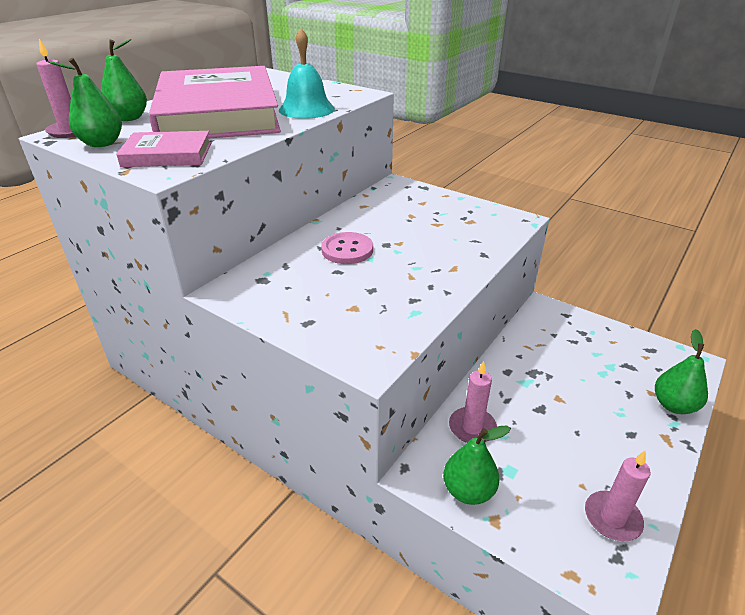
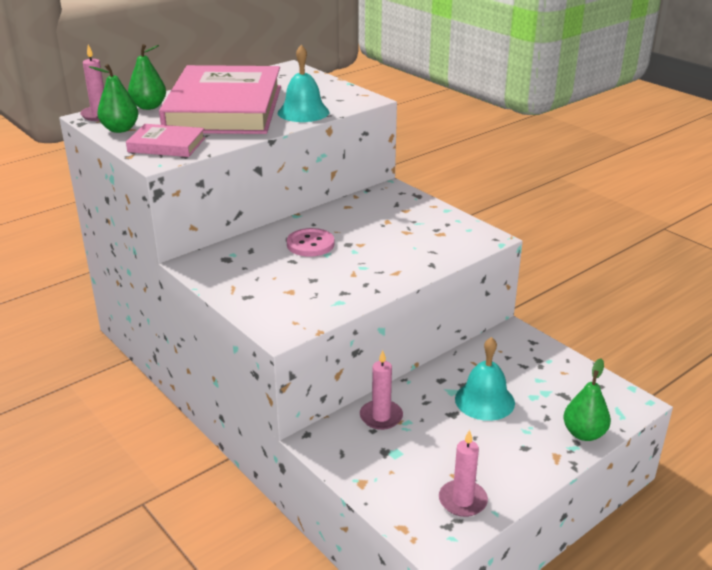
camera: 15 degrees right, 5 degrees down
green pear [443,425,511,505] -> none
none -> turquoise bell [455,337,515,421]

